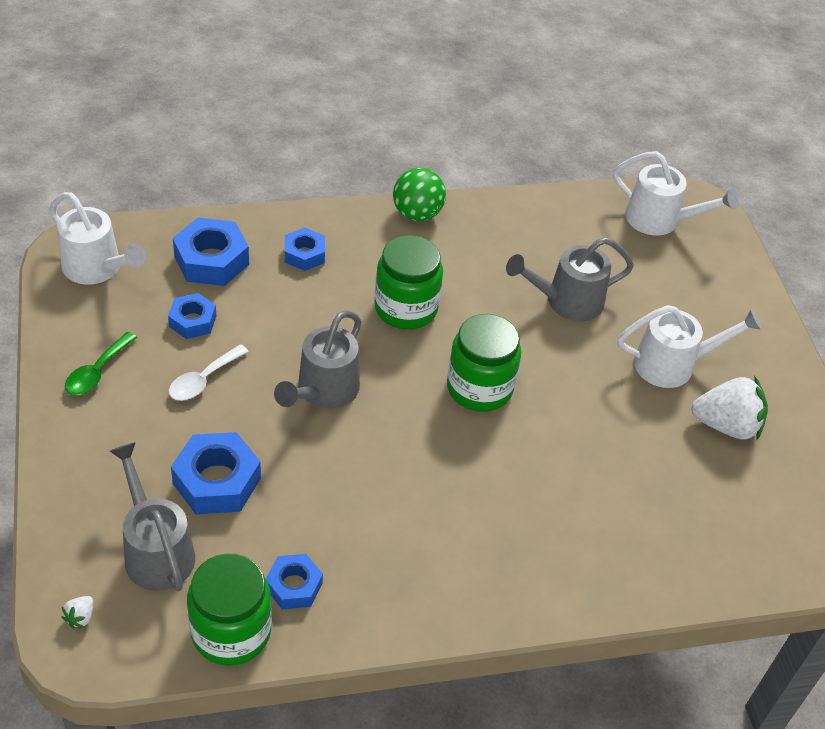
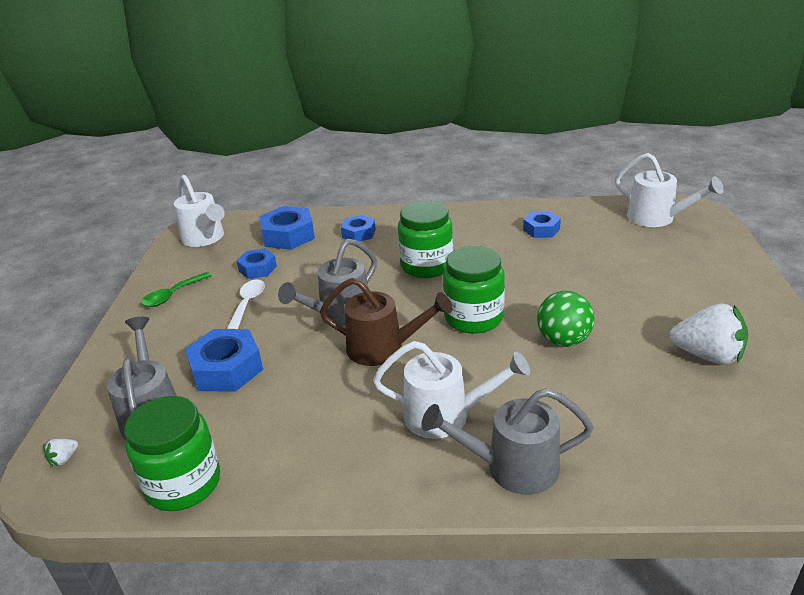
camera: 20 degrees right, 15 degrees down
white spoon [169,344,249,401] -> white spoon turned 135 degrees clockwise [227,279,265,329]
blue nut [266,554,323,610] -> blue nut moved to [523,211,561,238]
green ball [393,168,446,221] -> green ball moved to [537,291,595,347]
grey watering can [506,237,634,321] -> grey watering can moved to [421,388,594,495]
white watering can [618,305,762,388] -> white watering can moved to [373,341,530,439]
none -> brown watering can [320,278,452,366]

